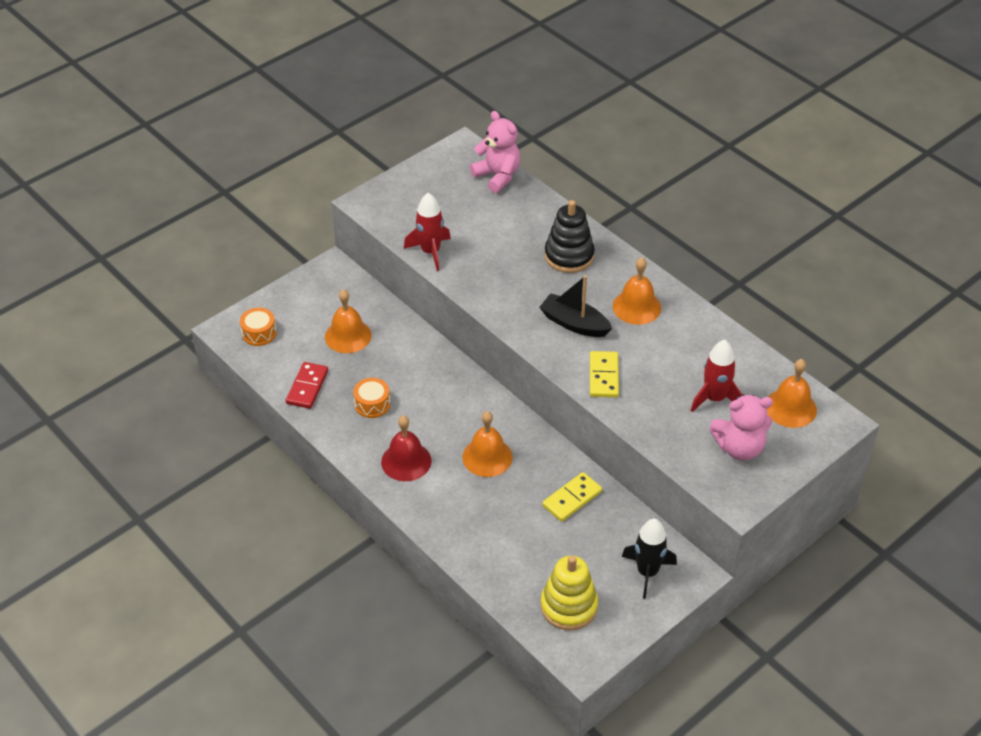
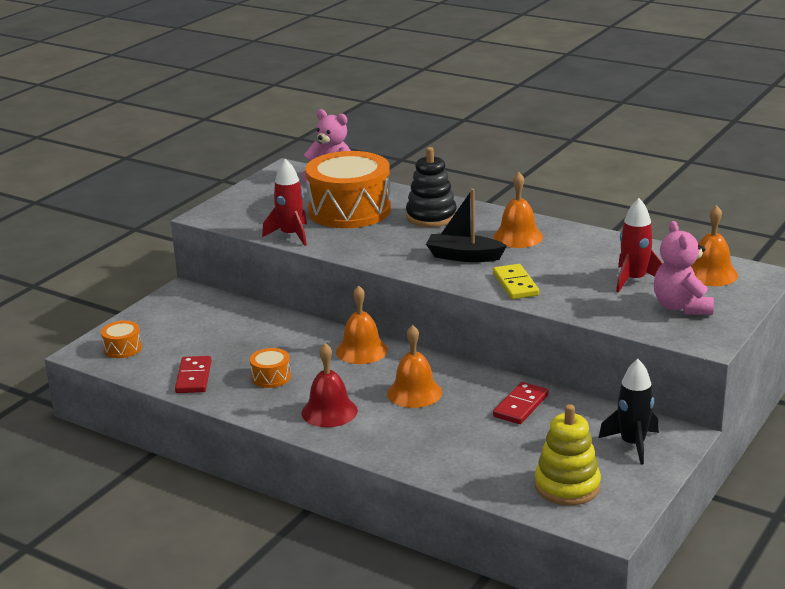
camera: 15 degrees left, 20 degrees down
orange bell [325,289,372,353] -> orange bell moved to [336,285,388,364]
yellow domino [542,472,602,522] -> red domino [493,382,549,424]
pink teddy bear [710,394,773,460] -> pink teddy bear turned 105 degrees clockwise [654,221,714,315]
none -> orange drum [305,151,391,228]

